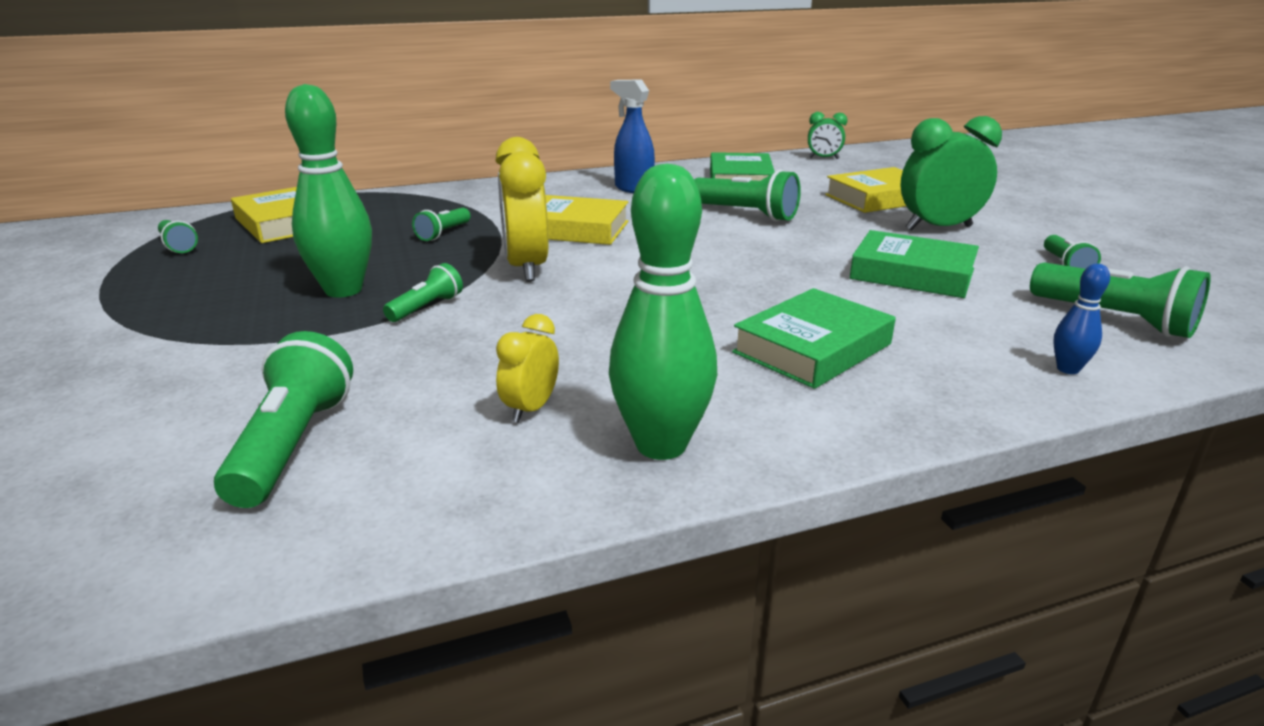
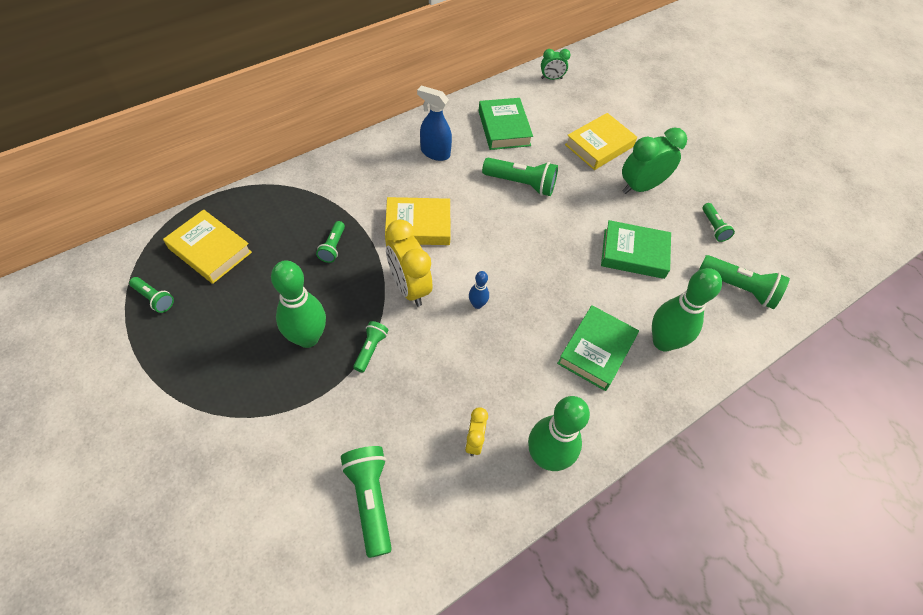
camera: 20 degrees left, 30 degrees up
blue bowling pin [1053,264,1110,374] -> blue bowling pin moved to [469,271,489,309]
none -> green bowling pin [652,268,722,351]

